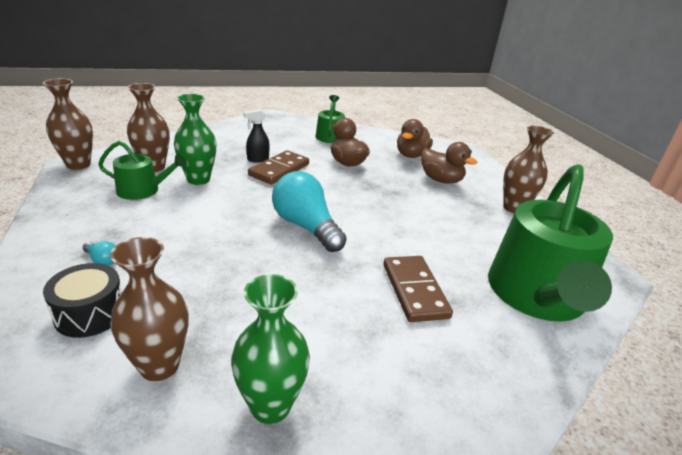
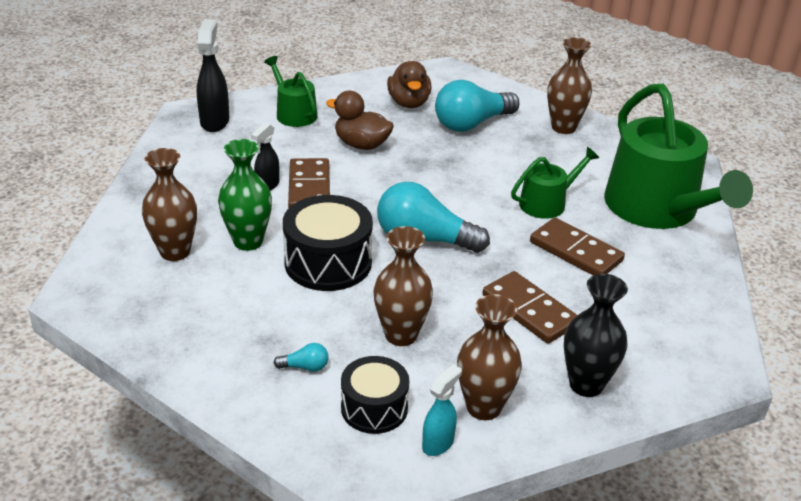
camera: 35 degrees left, 5 degrees up
brown vase [43,79,93,170] -> brown vase moved to [373,226,433,346]
green watering can [98,141,187,200] -> green watering can moved to [511,147,599,219]
green vase [231,274,310,424] -> black vase [564,274,628,397]
brown duck [421,142,477,184] -> turquoise light bulb [435,80,520,132]
none -> black spray bottle [197,19,230,132]
none -> black drum [283,195,373,291]
none -> turquoise spray bottle [422,364,462,456]
none -> brown domino [482,271,577,344]

